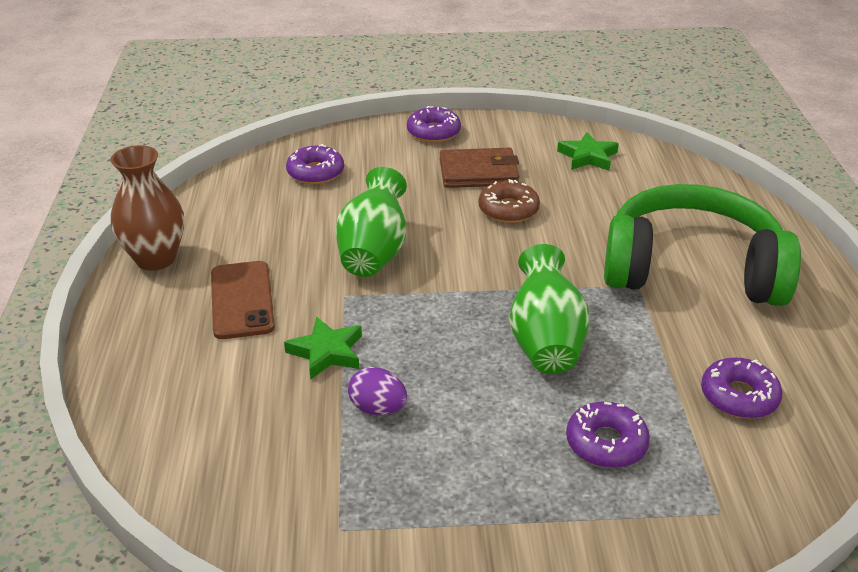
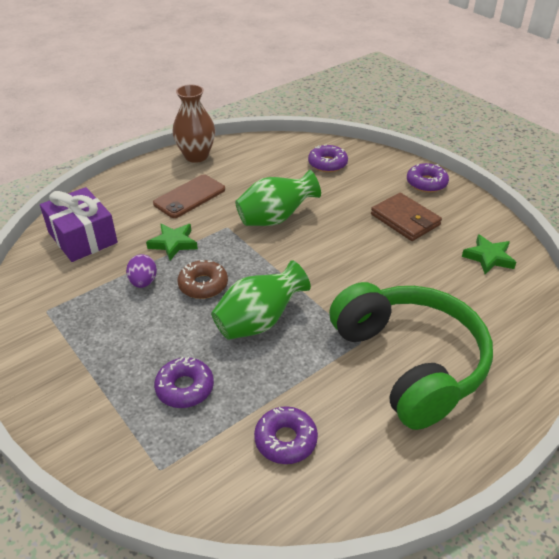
camera: 55 degrees right, 5 degrees up
brown donut [479,179,540,223] -> brown donut moved to [178,260,228,299]
none -> purple gift [40,187,118,262]

